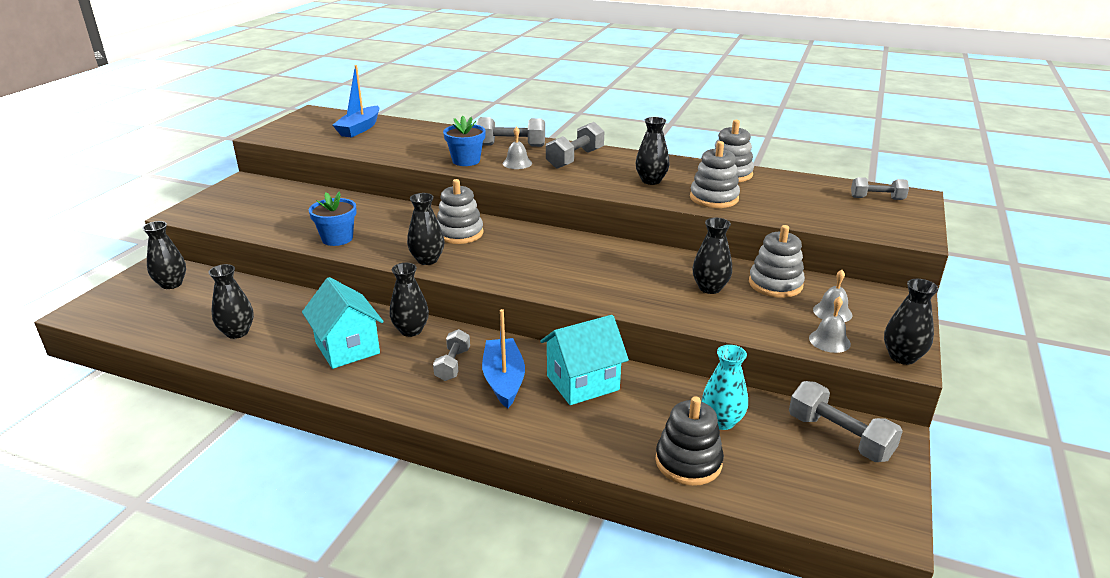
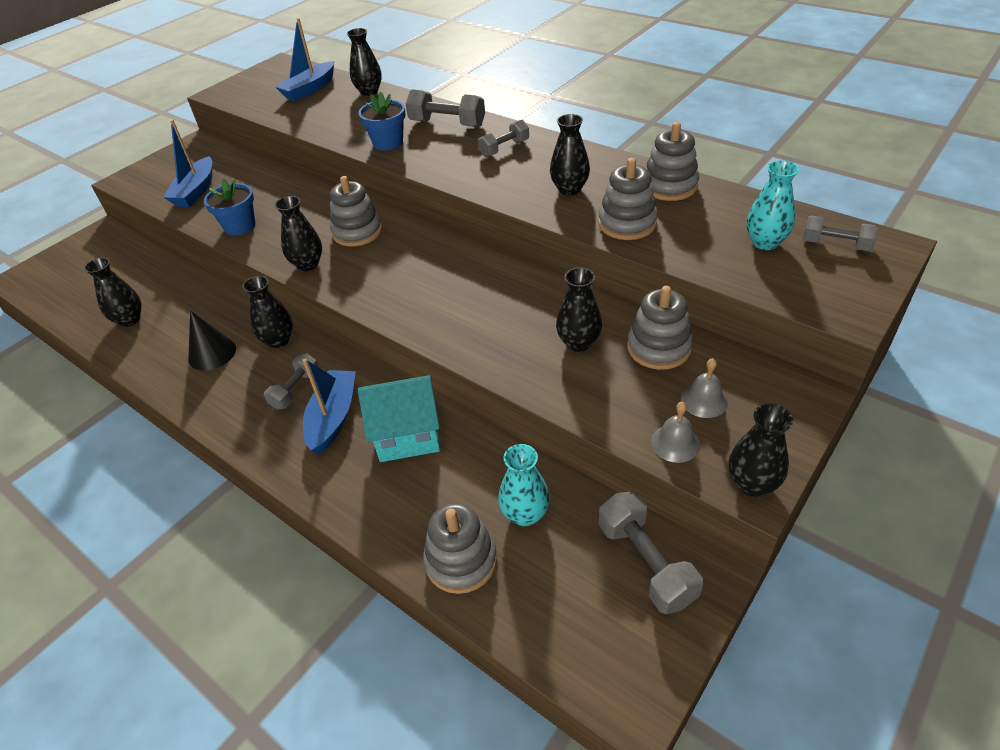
camera: 20 degrees right, 15 degrees up
black vase [142,221,186,289] -> black vase moved to [347,28,382,96]
turquoise house [302,277,384,369] -> black cone [188,310,236,371]
grey bell [503,126,532,169] -> none
grey dumbbell [546,122,604,169] -> grey dumbbell [478,120,529,157], size x0.65
black stacking toy [655,396,724,486] -> grey stacking toy [423,503,497,594]
none -> blue boat [163,120,212,207]
none -> turquoise vase [747,161,799,250]

